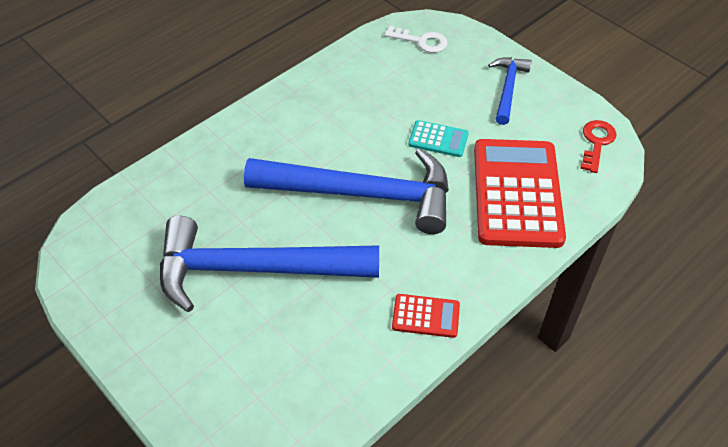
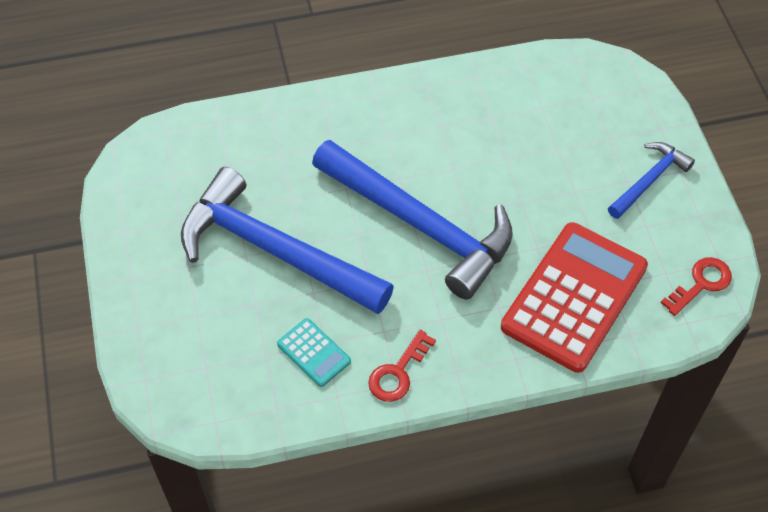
camera: 30 degrees right, 5 degrees up
white key [385,26,448,53] -> none
red calculator [392,294,460,338] -> red key [368,330,436,402]
turquoise calculator [408,120,469,157] -> turquoise calculator moved to [277,318,351,387]

